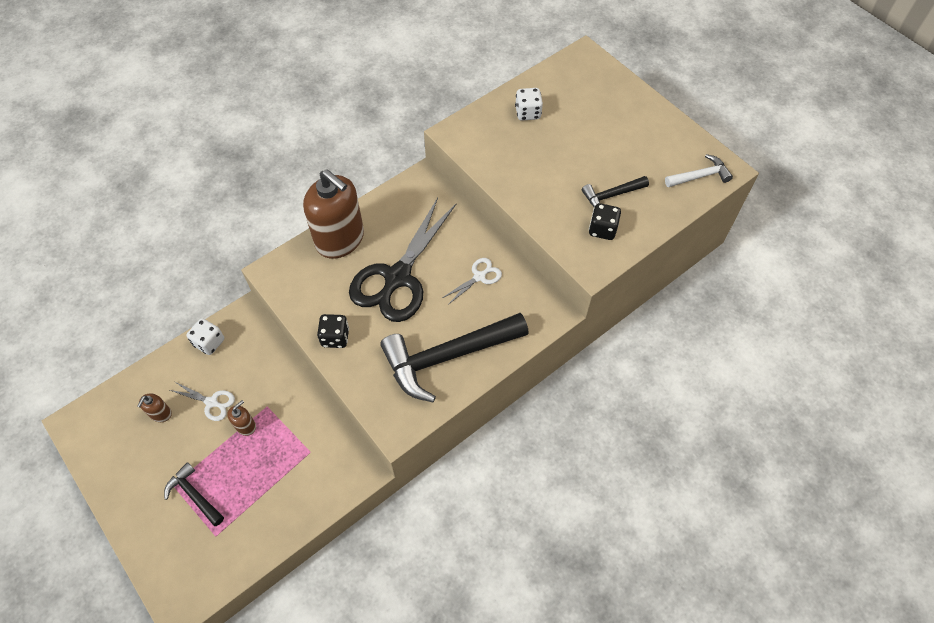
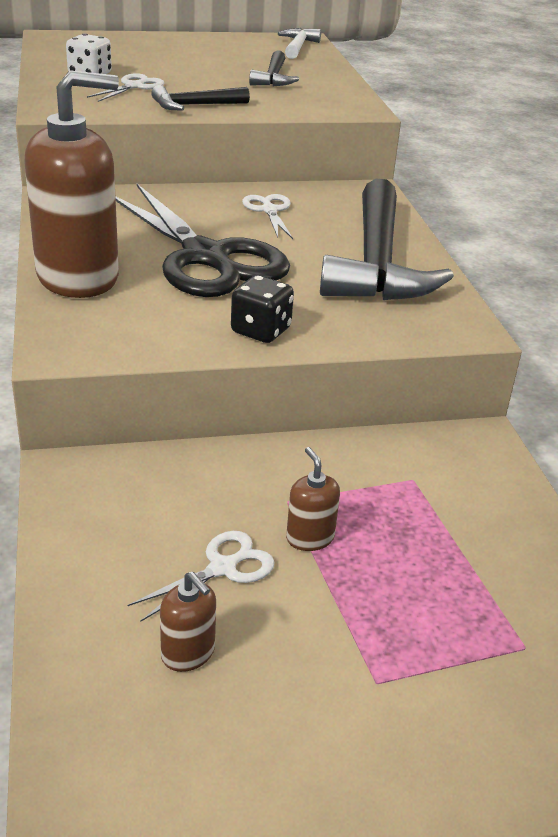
camera: 65 degrees left, 25 degrees down
black hammer [164,462,224,526] -> black hammer moved to [151,85,250,111]
white dice [187,318,224,355] -> none
black dice [589,203,621,240] -> none
none -> white scissors [87,73,164,102]

